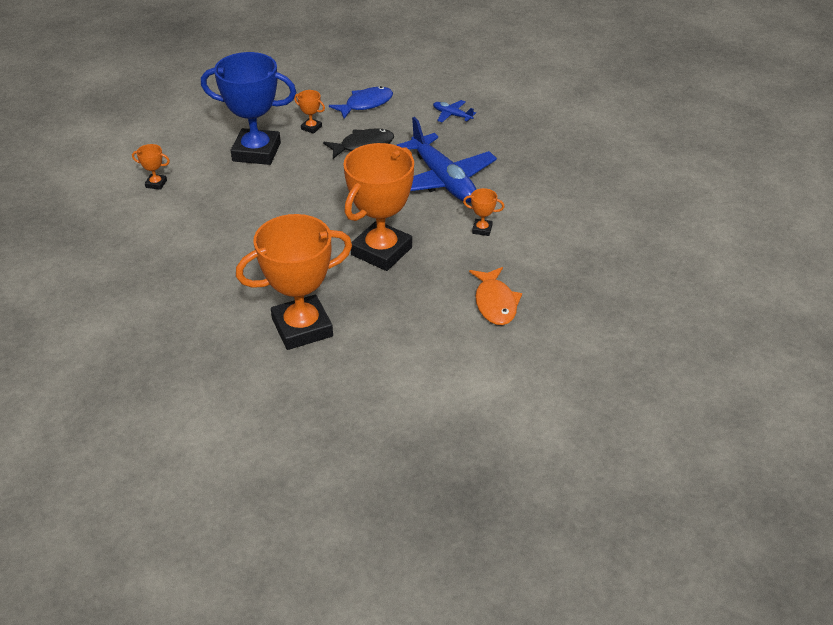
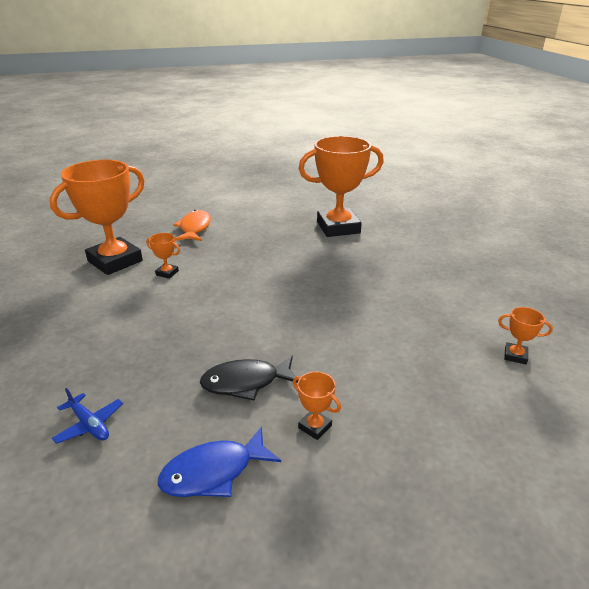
camera: 170 degrees left, 10 degrees down
blue trophy [201,52,296,165] -> none
orange trophy [343,143,414,271] -> orange trophy moved to [50,160,145,275]
blue plane [396,117,497,203] -> none

